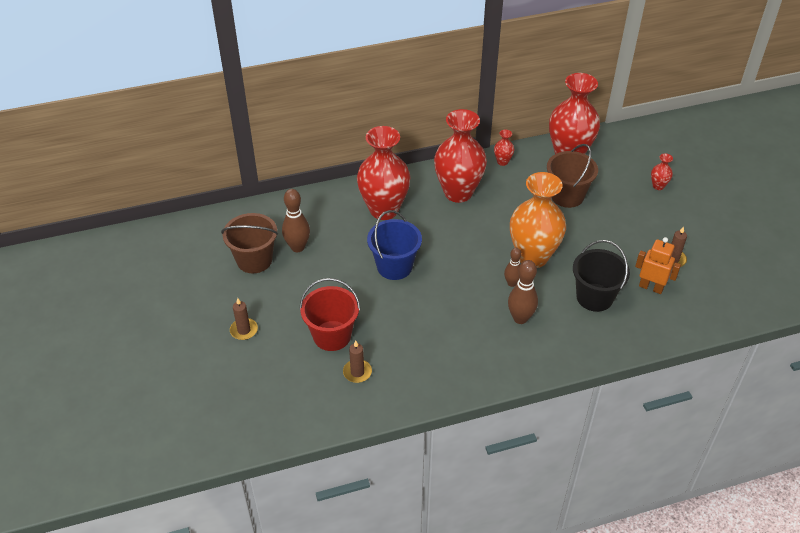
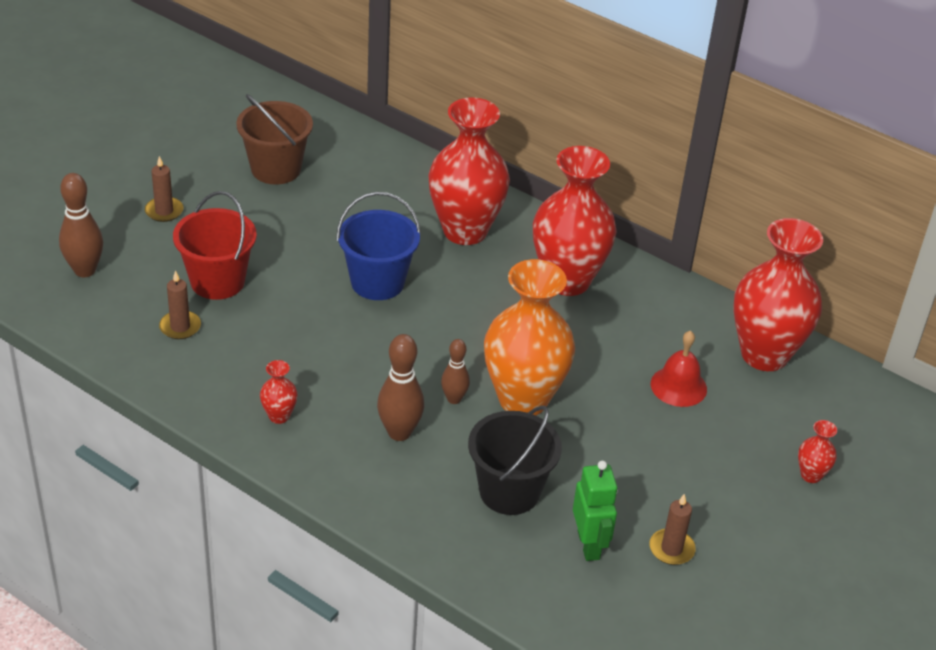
camera: 50 degrees right, 5 degrees down
brown bowling pin [282,189,310,252] -> brown bowling pin moved to [59,173,103,277]
red vase [494,129,514,166] -> red vase moved to [260,360,297,424]
brown bucket [547,144,598,208] -> red bell [651,330,707,407]
orange robot [635,237,681,294] -> green robot [573,461,618,561]

